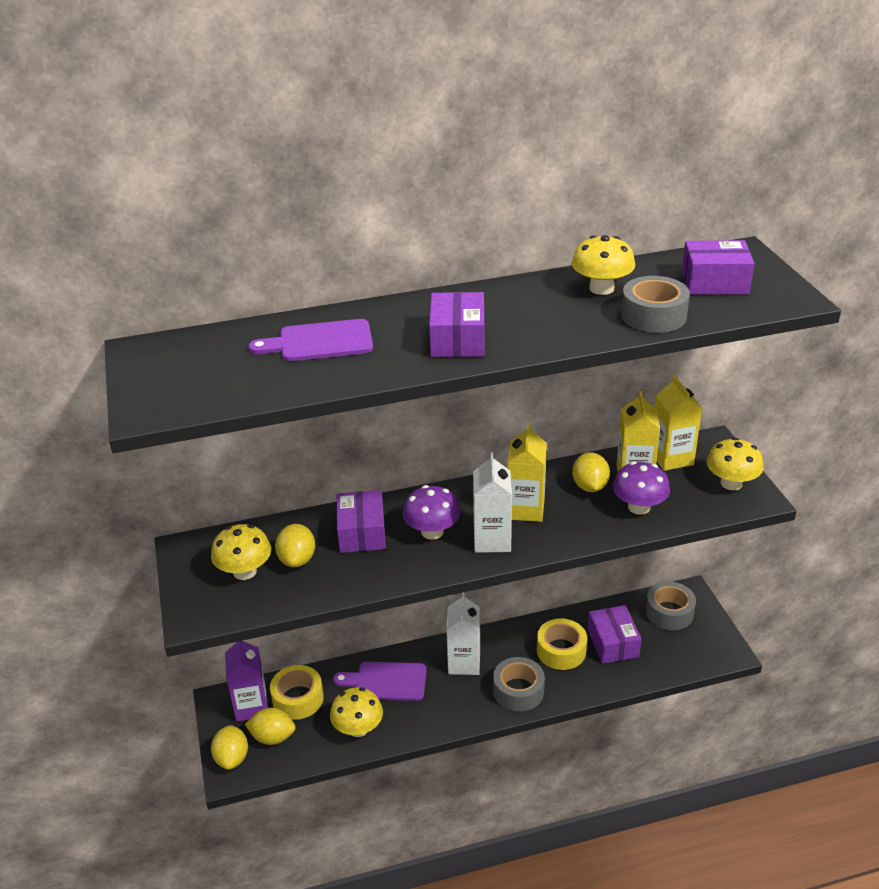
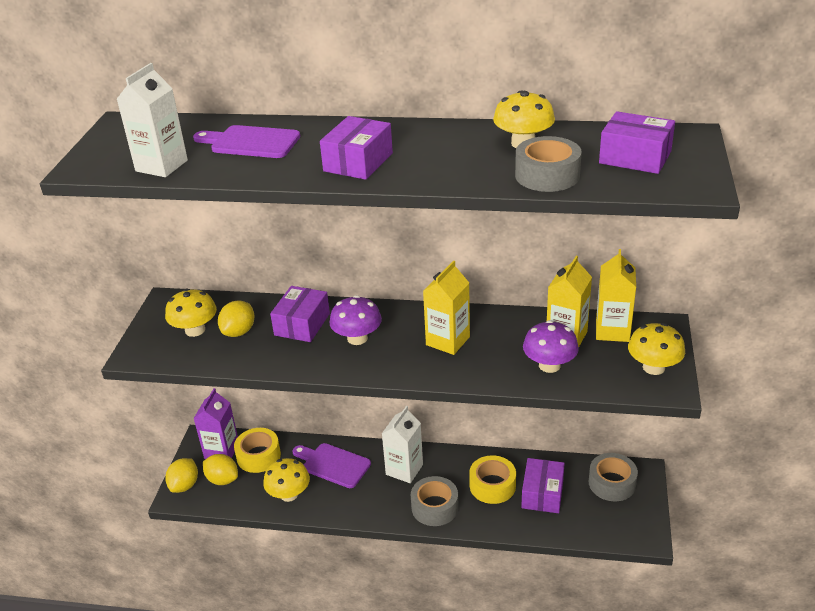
camera: 25 degrees right, 0 degrees up
white carton [473,453,512,553] -> white carton moved to [117,63,188,177]
yellow lemon [572,452,610,492] -> none

